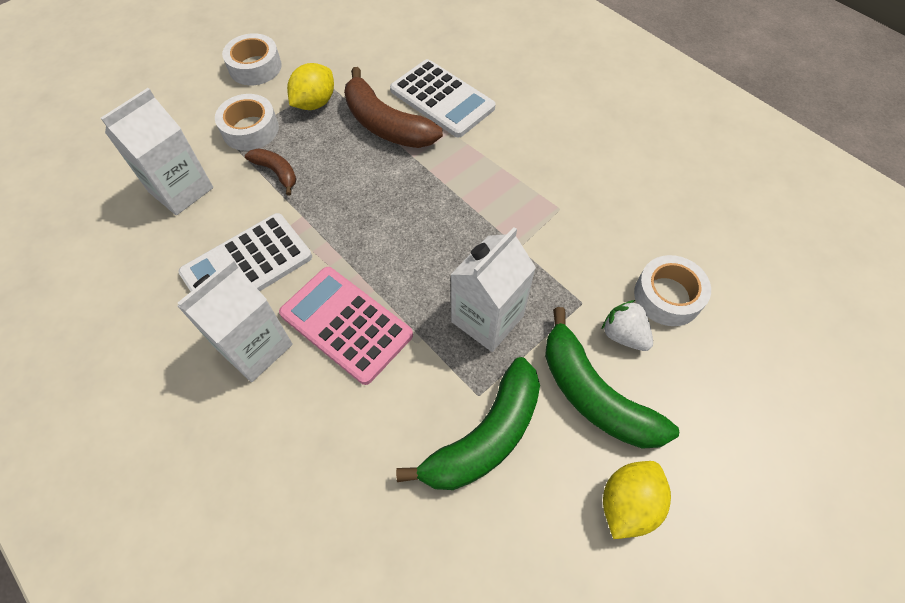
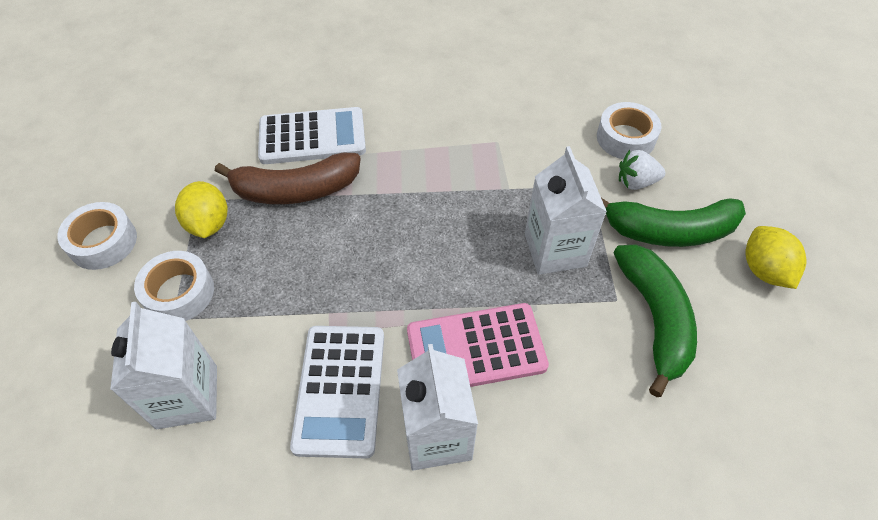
camera: 50 degrees left, 5 degrees down
brown banana [245,148,296,196] -> none

